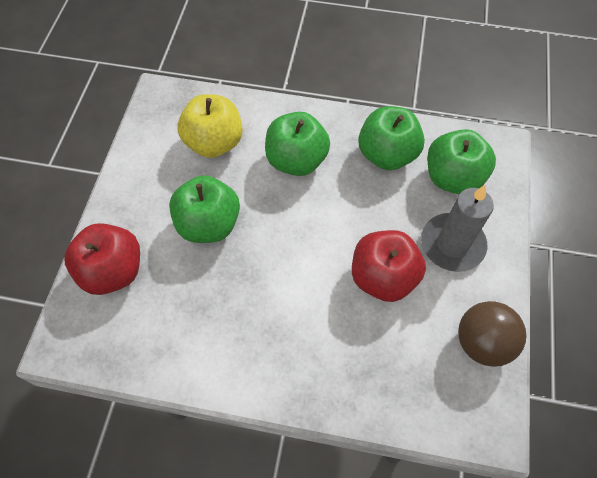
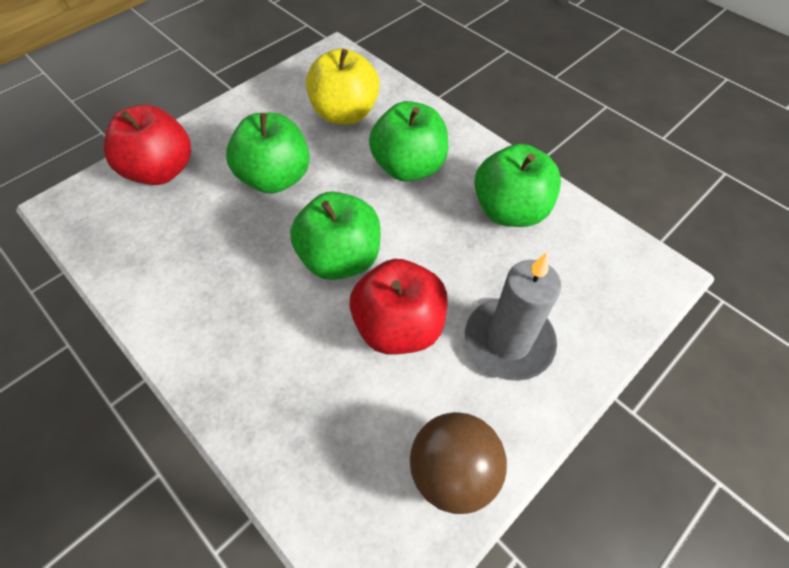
camera: 35 degrees right, 5 degrees down
green apple [427,129,496,194] -> green apple moved to [290,191,380,280]

